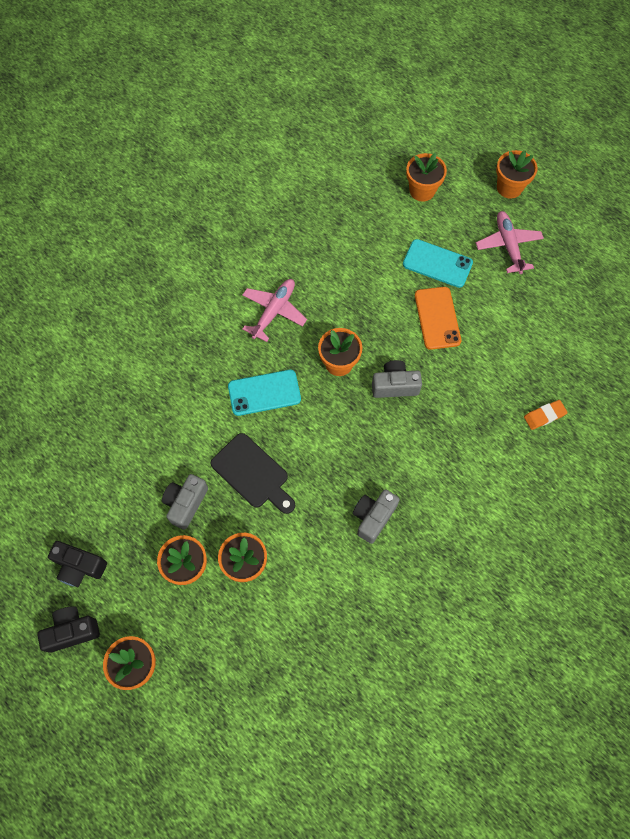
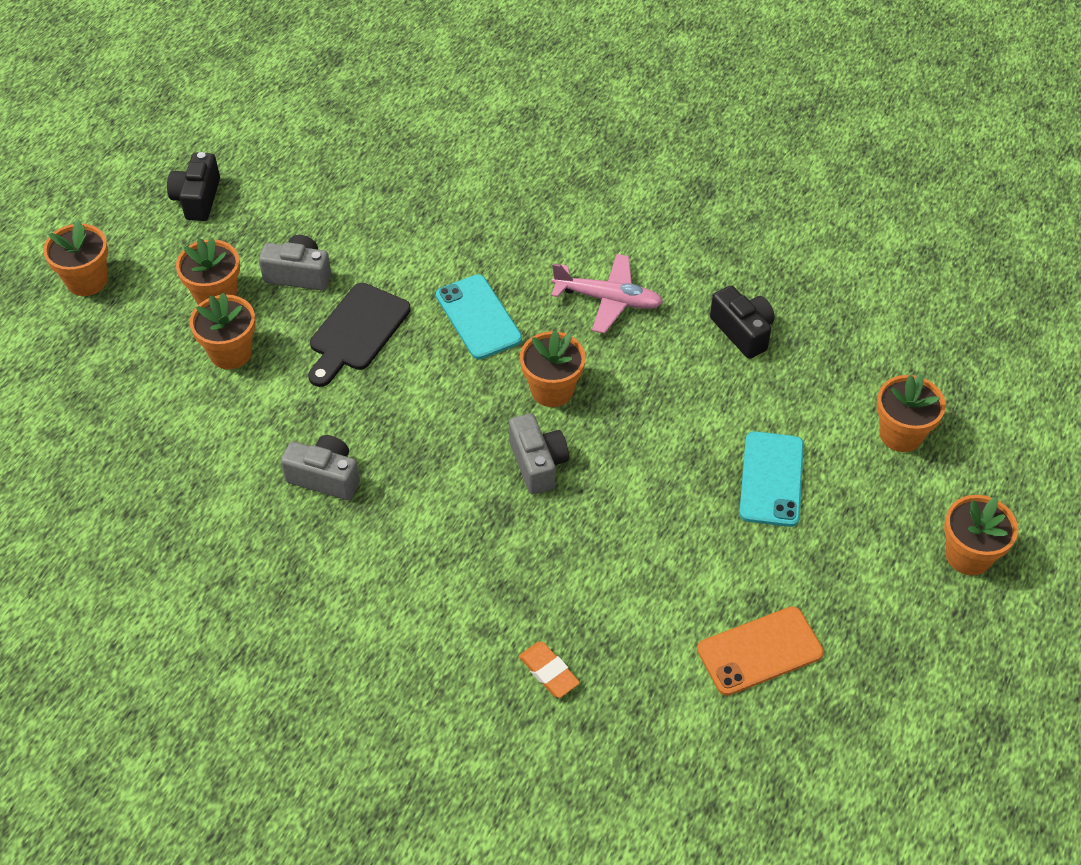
camera: 75 degrees right, 15 degrees down
black camera [37,606,100,653] -> black camera moved to [710,285,775,359]
orange phone [415,287,461,350] -> orange phone moved to [697,607,824,696]
pink plane [476,211,544,274] -> none

